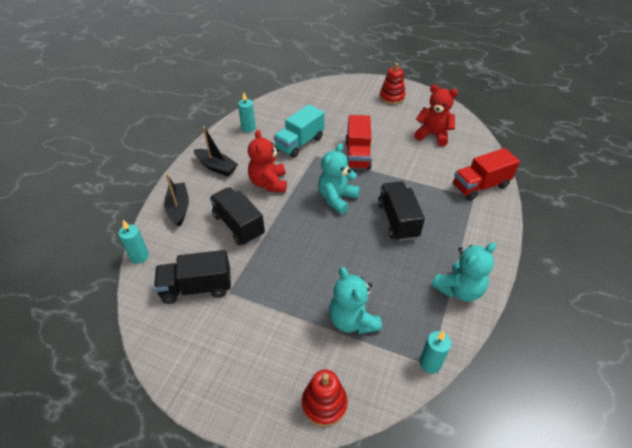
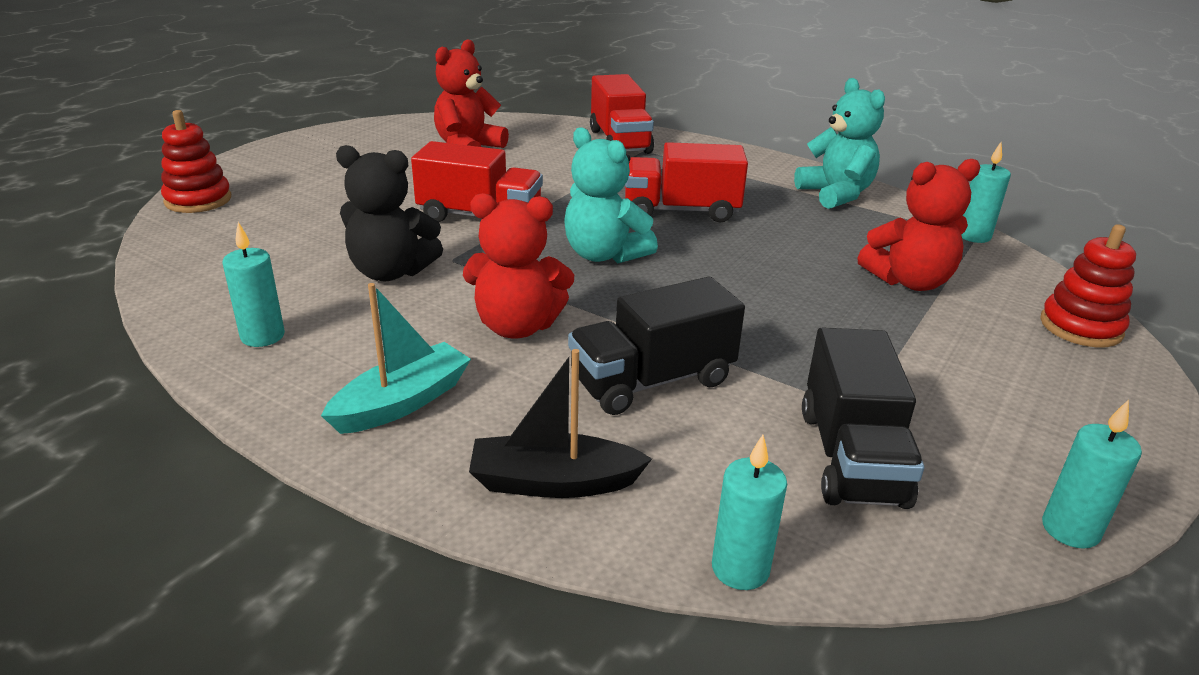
camera: 80 degrees left, 15 degrees down
black boat [194,126,238,176] -> turquoise boat [321,283,471,434]
turquoise truck [274,104,325,158] -> black teddy bear [336,145,443,281]
turquoise teddy bear [329,267,382,334] -> red teddy bear [857,159,980,291]
black truck [378,181,425,241] -> red truck [625,142,748,223]
red stacking toy [379,63,405,105] -> red stacking toy moved to [161,110,231,213]
none -> turquoise candle [1042,400,1142,549]

